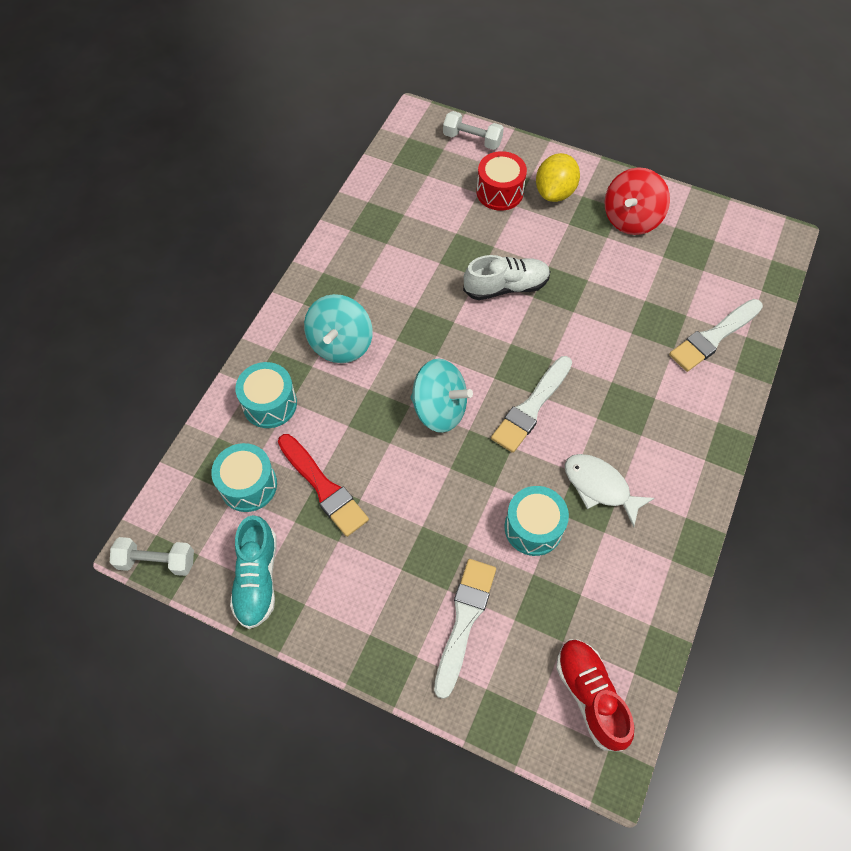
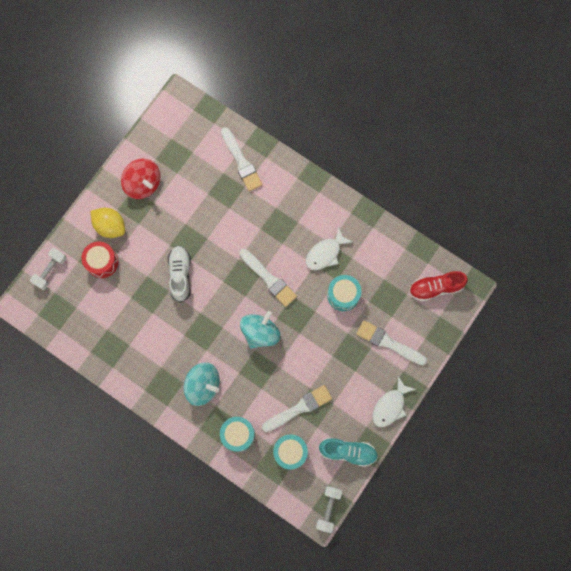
camera: 80 degrees left, 15 degrees up
red brush [278,434,369,537] -> white brush [262,385,332,432]
none -> white fish [372,376,416,427]

